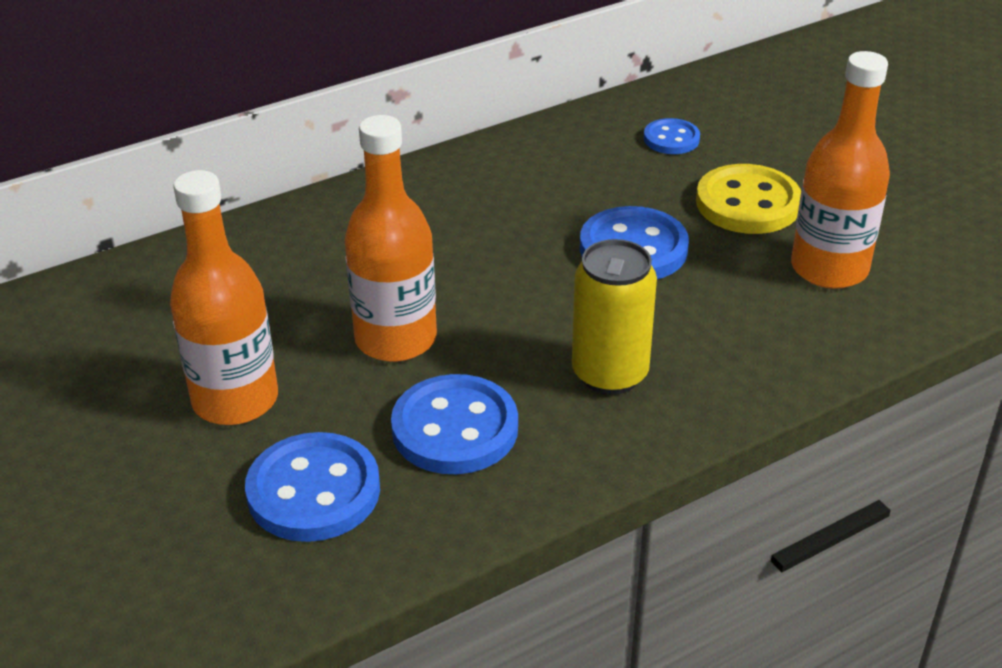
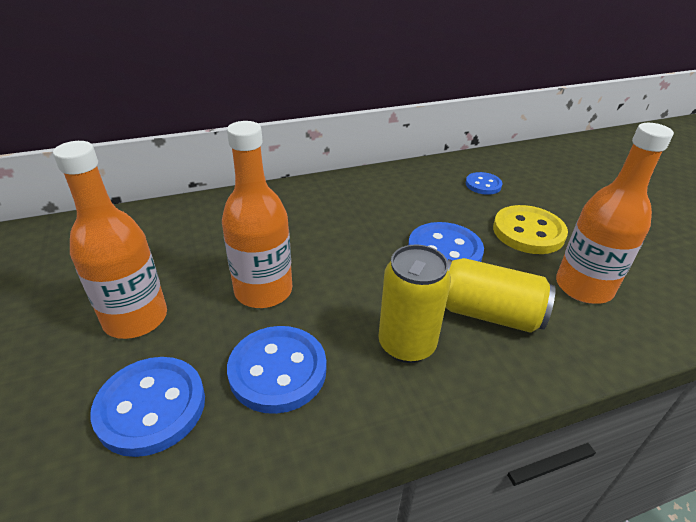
camera: 10 degrees right, 0 degrees up
none -> yellow can [446,258,556,333]

